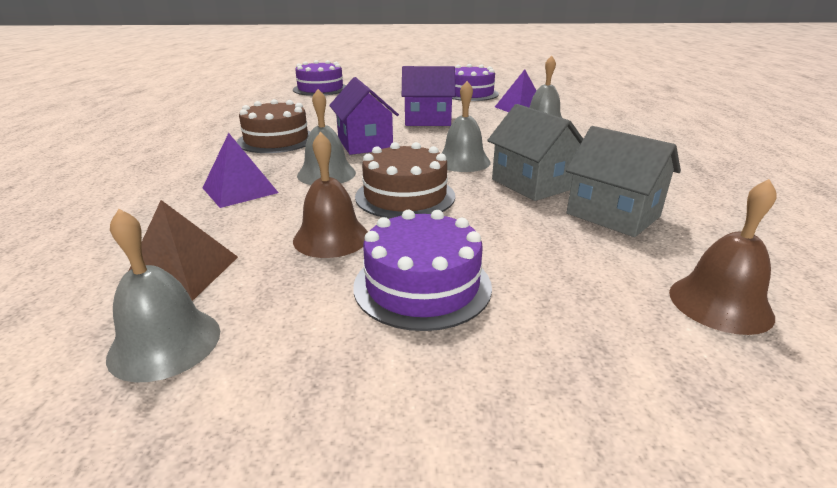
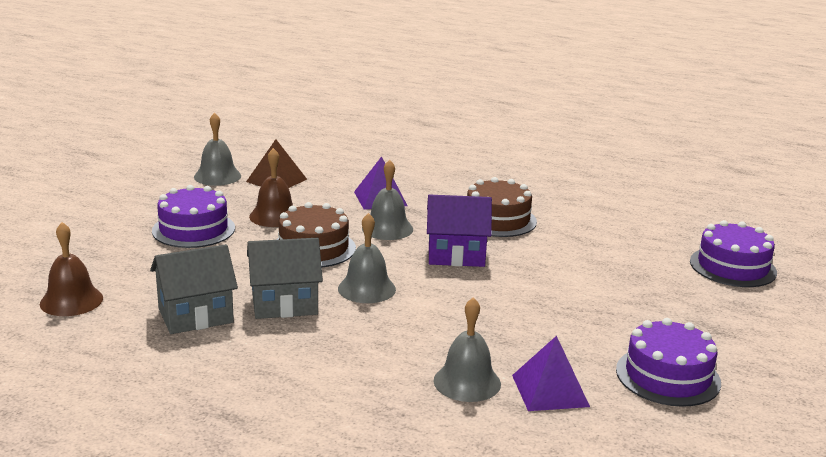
camera: 110 degrees right, 5 degrees down
purple house [402,66,455,126] -> none

